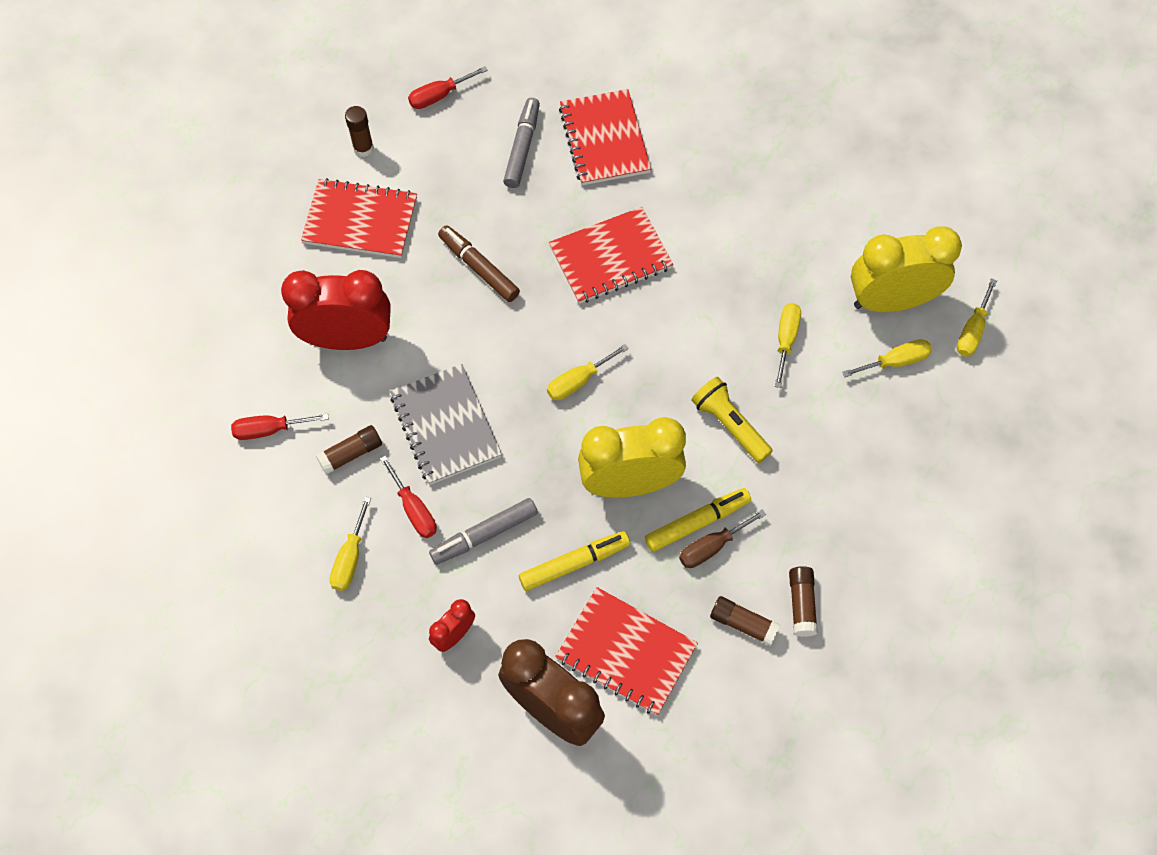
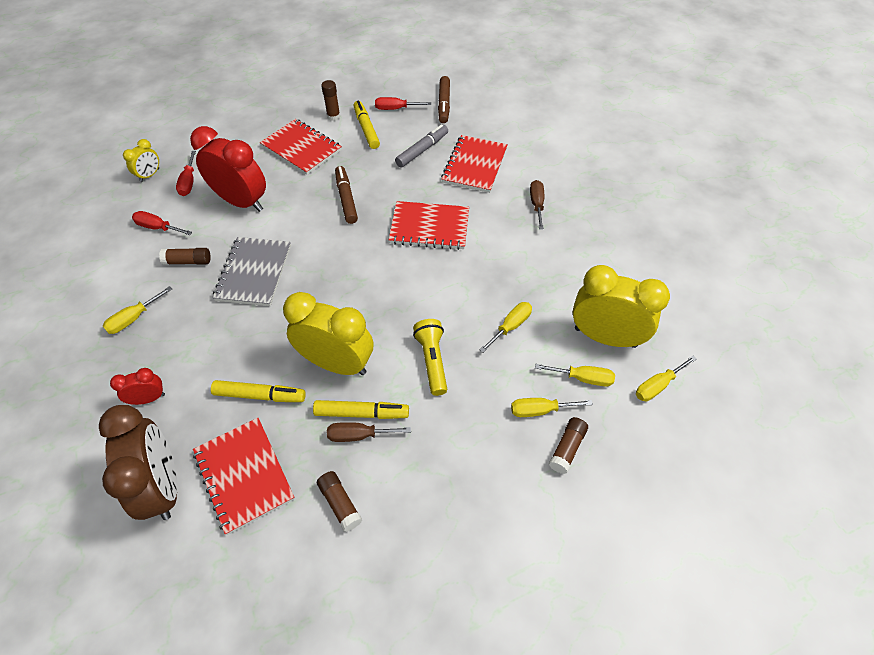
camera: 30 degrees right, 10 degrees down
red screwdriver [380,455,437,538] -> red screwdriver moved to [176,151,196,196]
grey marker [429,498,538,565] -> none
yellow screwdriver [547,344,629,400] -> yellow screwdriver moved to [511,398,593,417]
brown glue stick [789,566,818,637] -> brown glue stick moved to [549,417,588,474]
none -> yellow clock [123,139,159,182]
none -> yellow marker [353,100,380,149]
none -> brown marker [438,76,450,123]
none -> brown screwdriver [530,180,544,230]

